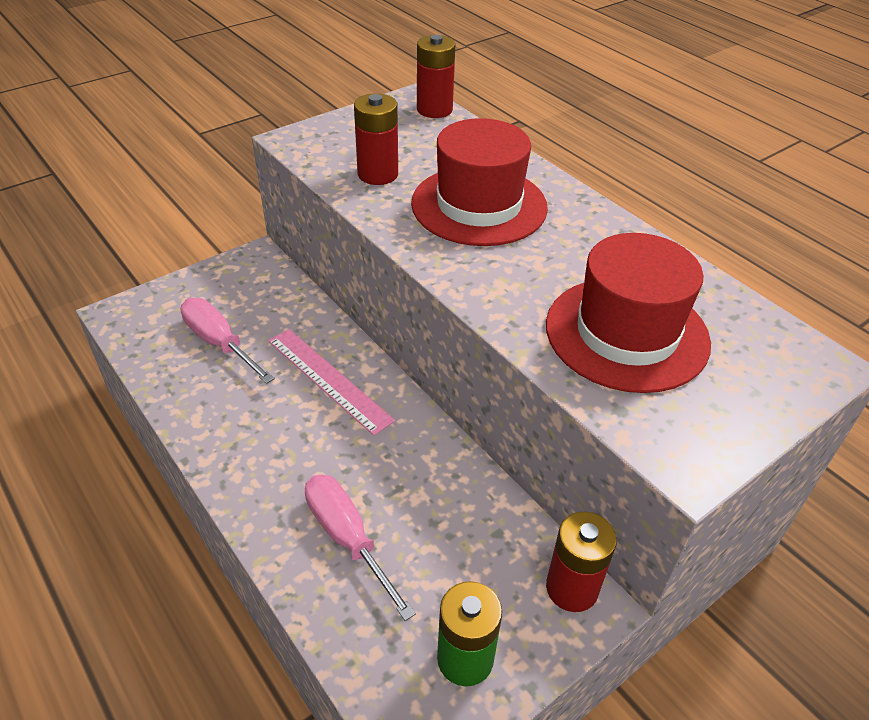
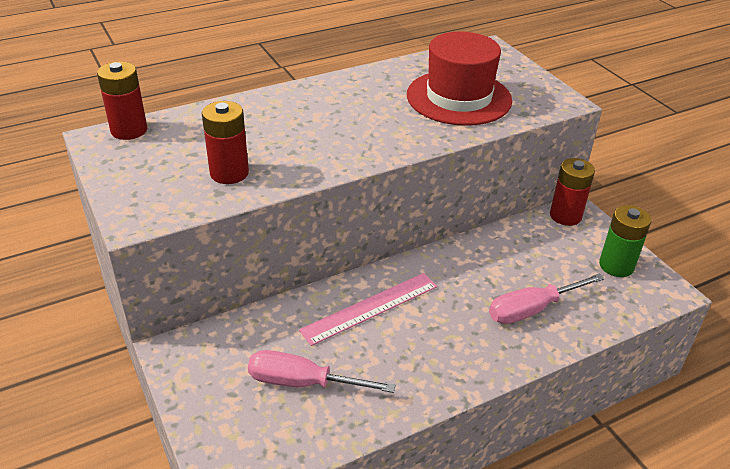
camera: 80 degrees left, 5 degrees down
pink screwdriver [180,298,275,384] -> pink screwdriver turned 45 degrees clockwise [248,350,395,393]
red hat [411,118,548,246] -> none

